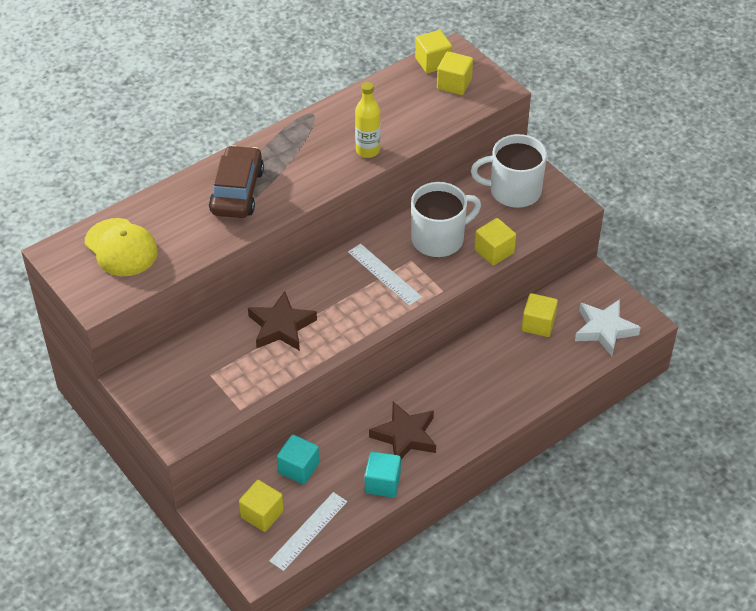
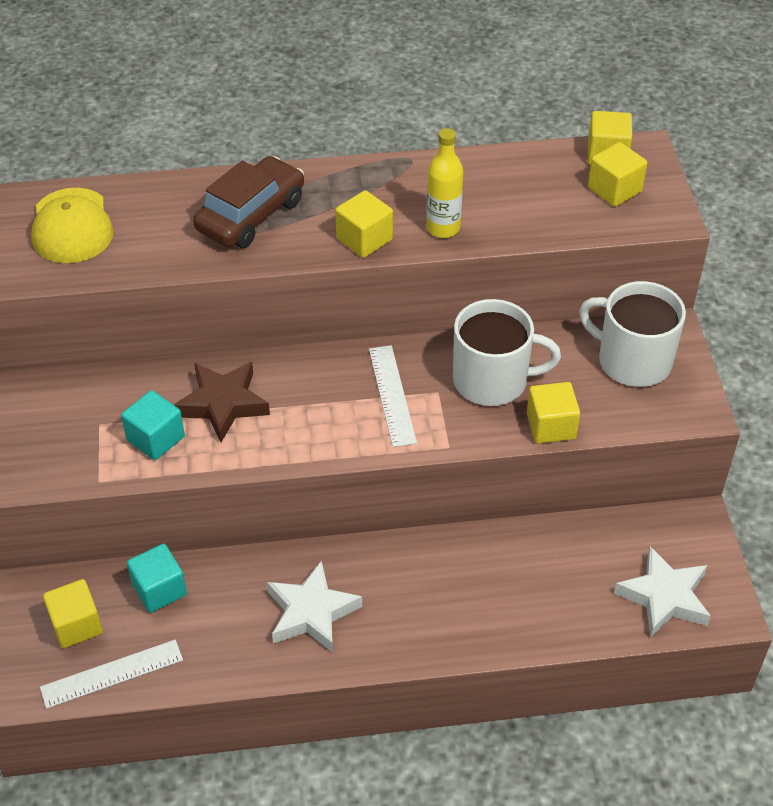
camera: 30 degrees right, 0 degrees up
turquoise cube [365,452,401,498] -> turquoise cube moved to [121,390,185,460]
brown star [369,401,436,459] -> white star [267,560,362,653]
yellow cube [522,293,558,337] -> yellow cube moved to [335,190,393,258]

